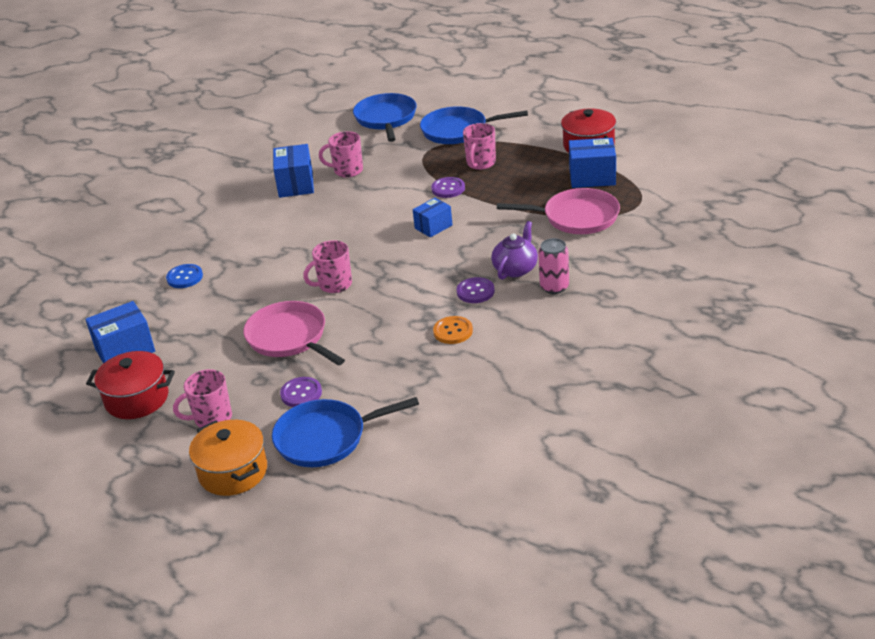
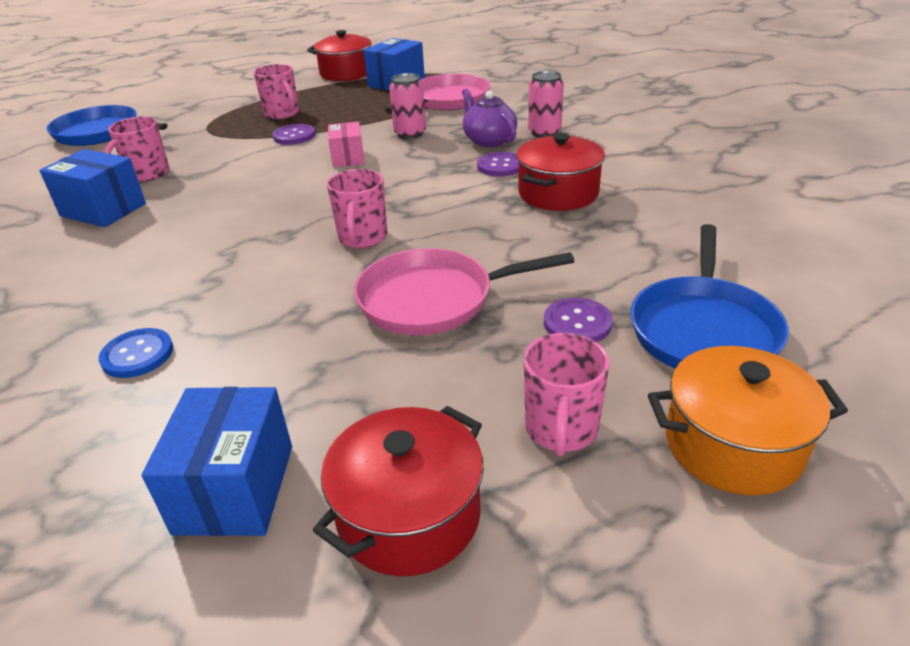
camera: 60 degrees left, 0 degrees up
blue box [413,198,453,237] -> pink box [328,122,365,167]
blue pan [420,106,528,144] -> none
orange button [433,316,473,344] -> red pot [516,133,605,211]
none -> pink can [389,73,426,139]

